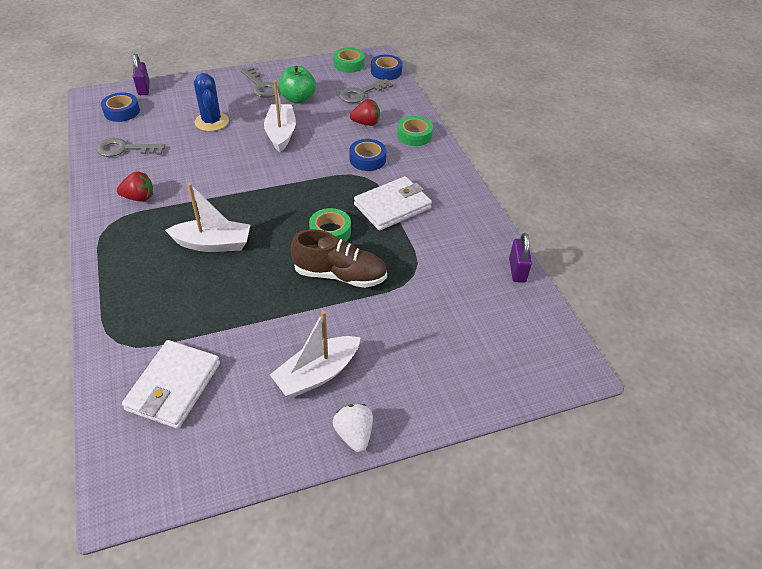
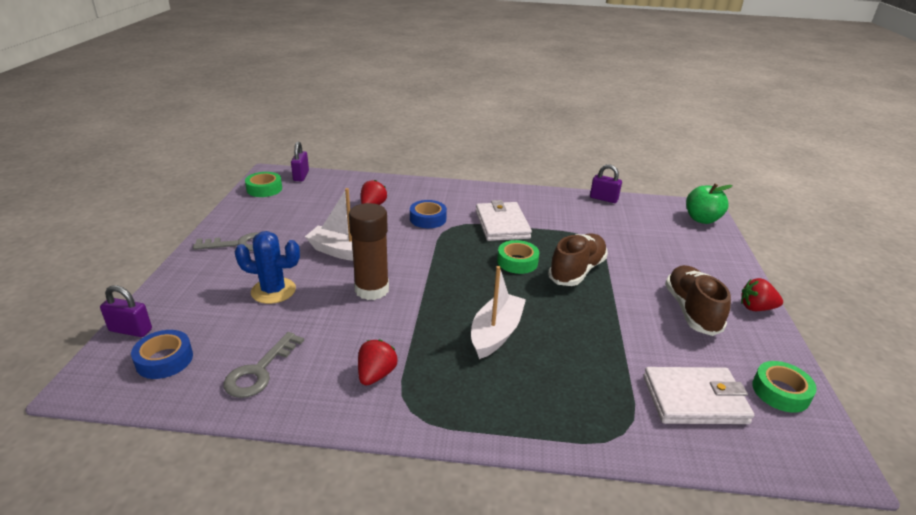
camera: 65 degrees left, 15 degrees down
white wallet [122,340,220,429] -> white wallet turned 45 degrees counterclockwise [643,367,754,424]
white boat [270,311,361,398] -> brown shoe [665,265,731,336]
green apple [279,66,316,103] -> green apple moved to [686,184,733,224]
white strawberry [333,404,373,452] -> red strawberry [741,278,783,311]
grey key [339,79,393,103] -> none
blue tape [371,55,402,80] -> purple padlock [291,141,309,181]
green tape [397,116,433,146] -> green tape moved to [752,361,817,413]
none -> brown glue stick [349,203,389,300]

